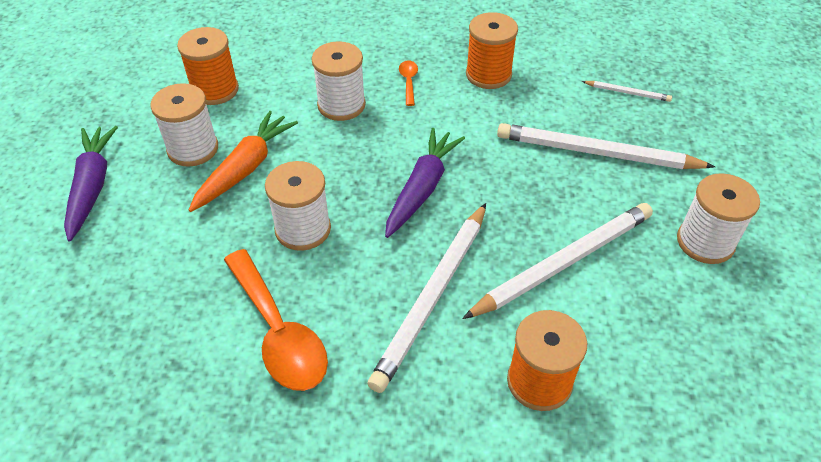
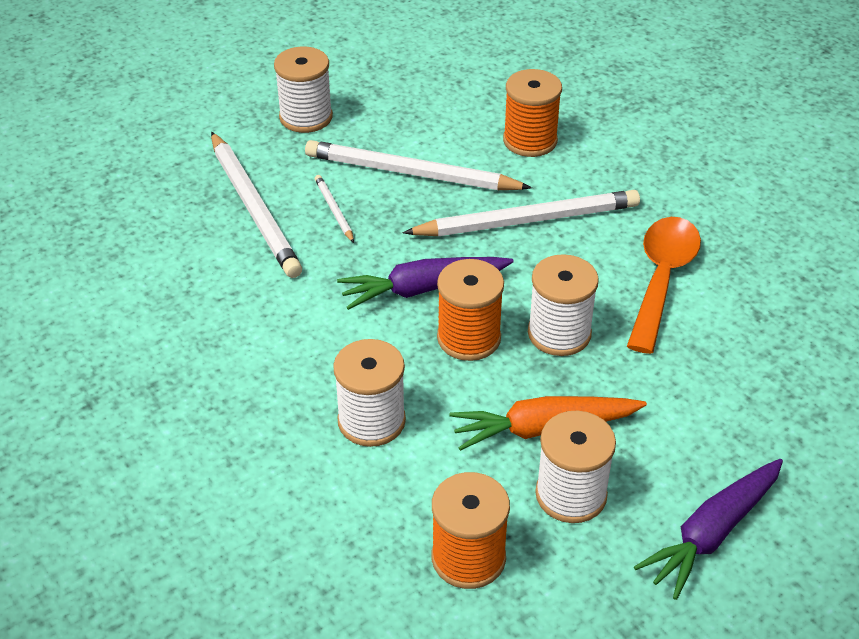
camera: 130 degrees left, 5 degrees down
orange spoon [399,60,418,106] -> none
orange spool [466,12,518,89] -> orange spool moved to [437,259,504,361]
white pencil [582,81,672,102] -> white pencil moved to [315,175,354,243]

